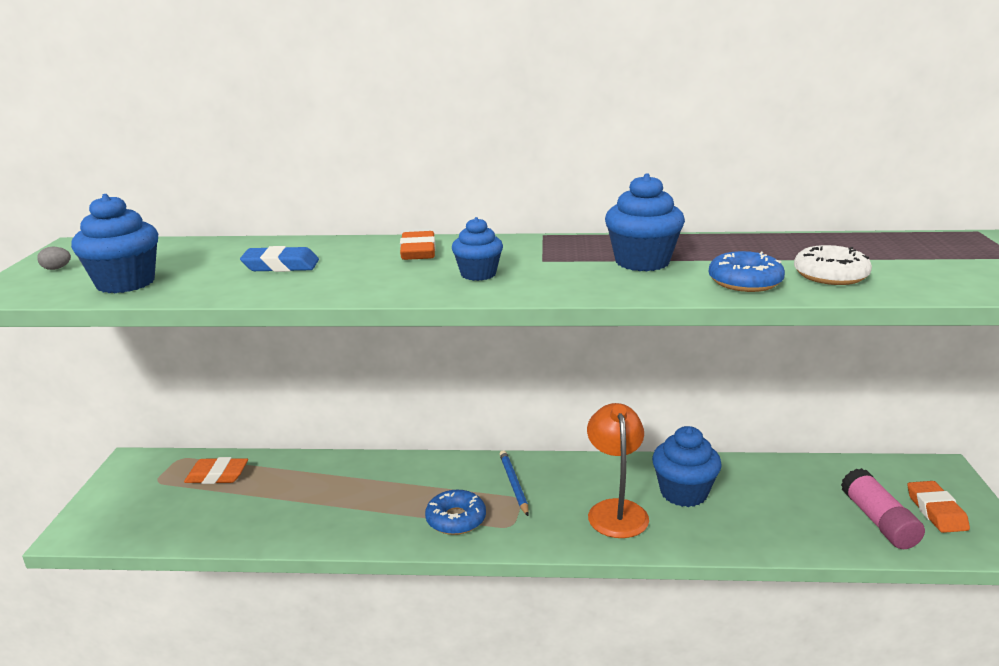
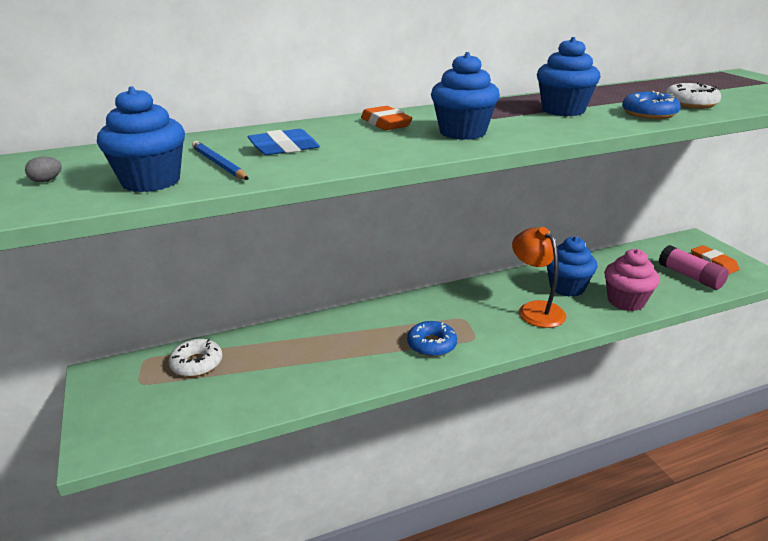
camera: 25 degrees left, 5 degrees up
orange eraser [184,457,248,484] -> white donut [168,339,222,377]
blue cupcake [452,217,503,281] -> blue cupcake [431,52,500,140], size x1.55
blue pencil [500,450,529,516] -> blue pencil moved to [192,141,249,180]
none -> pink cupcake [604,249,660,311]

